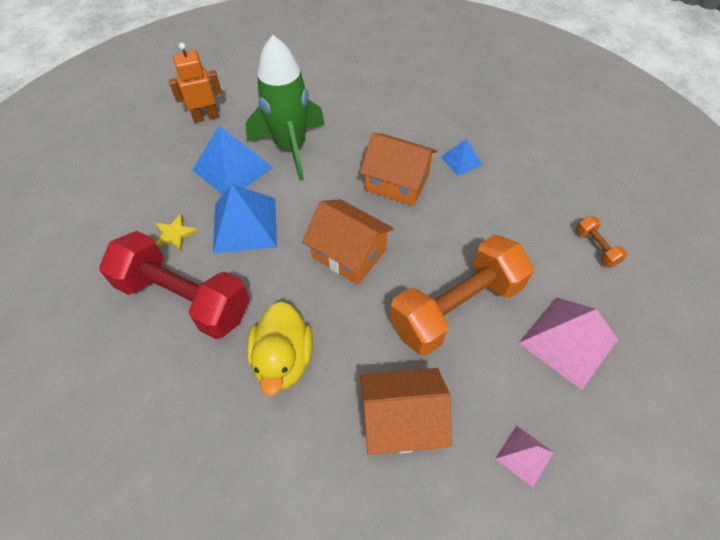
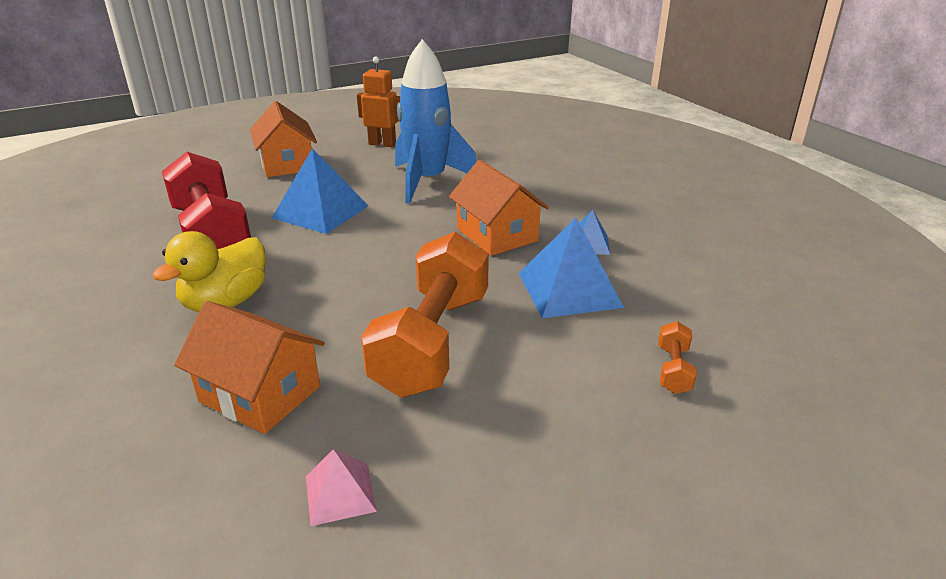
camera: 35 degrees right, 25 degrees down
yellow star [155,214,198,251] -> none
blue pyramid [192,126,273,195] -> blue pyramid moved to [519,218,624,318]
green rocket [245,35,325,181] -> blue rocket [395,39,477,204]
orange house [302,199,394,285] -> orange house moved to [250,101,317,177]
orange dumbbell [390,235,534,356] -> orange dumbbell turned 75 degrees counterclockwise [361,232,489,398]
pink pyramid [519,297,618,390] -> none

